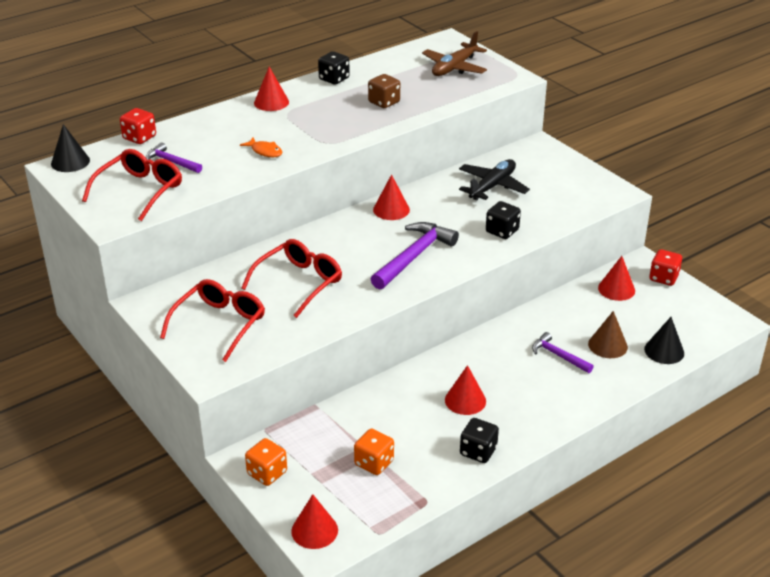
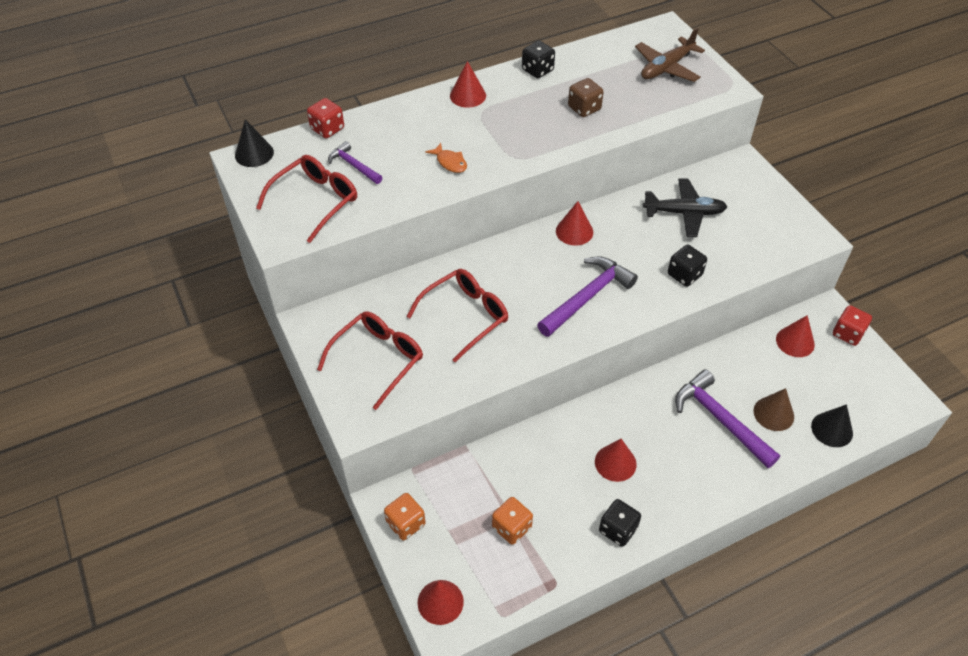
camera: 10 degrees right, 15 degrees up
black plane [459,159,530,201] -> black plane turned 45 degrees clockwise [643,178,727,237]
purple hammer [532,332,594,373] -> purple hammer [675,369,780,468], size x1.74

